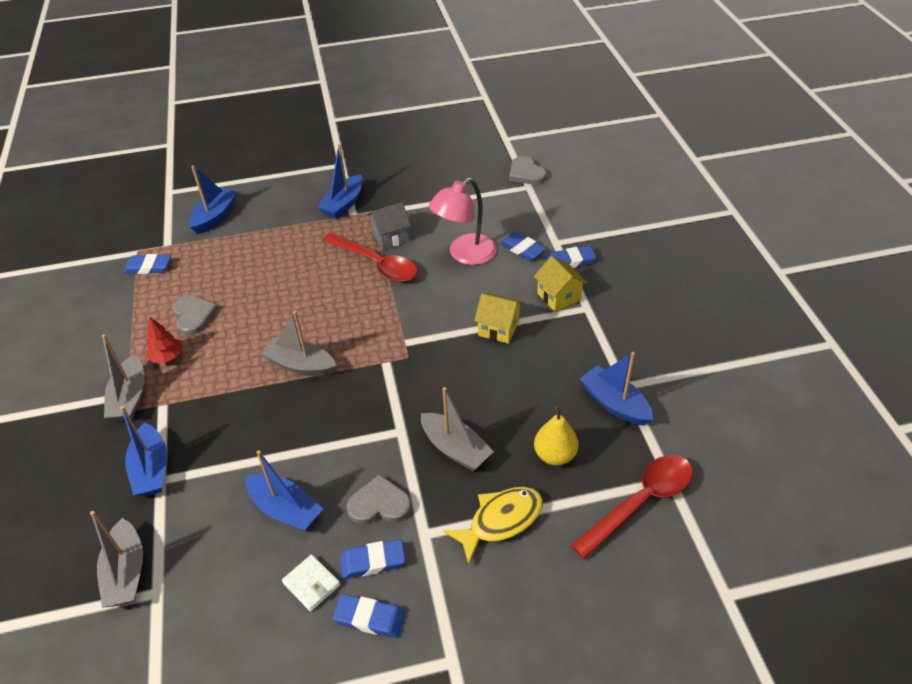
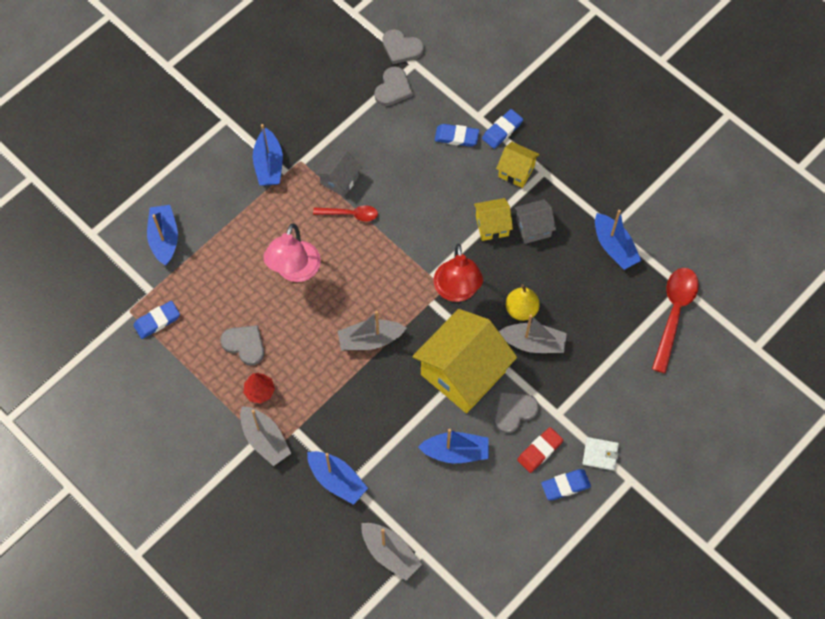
camera: 35 degrees left, 20 degrees up
white wallet [282,554,340,612] -> white wallet moved to [582,437,619,471]
red spoon [323,232,417,282] -> red spoon [313,205,378,222], size x0.59
blue eraser [340,539,405,579] -> red eraser [517,427,563,473]
pink lamp [429,178,497,265] -> pink lamp moved to [263,223,321,282]
yellow fish [443,487,543,564] -> none
yellow pear [534,406,579,465] -> yellow pear moved to [506,284,540,321]
blue boat [580,352,653,426] -> blue boat turned 135 degrees counterclockwise [595,210,642,270]
none -> grey heart [374,67,413,106]
none -> yellow house [412,309,517,413]
none -> red lamp [434,244,483,302]
none -> grey house [514,199,556,244]

